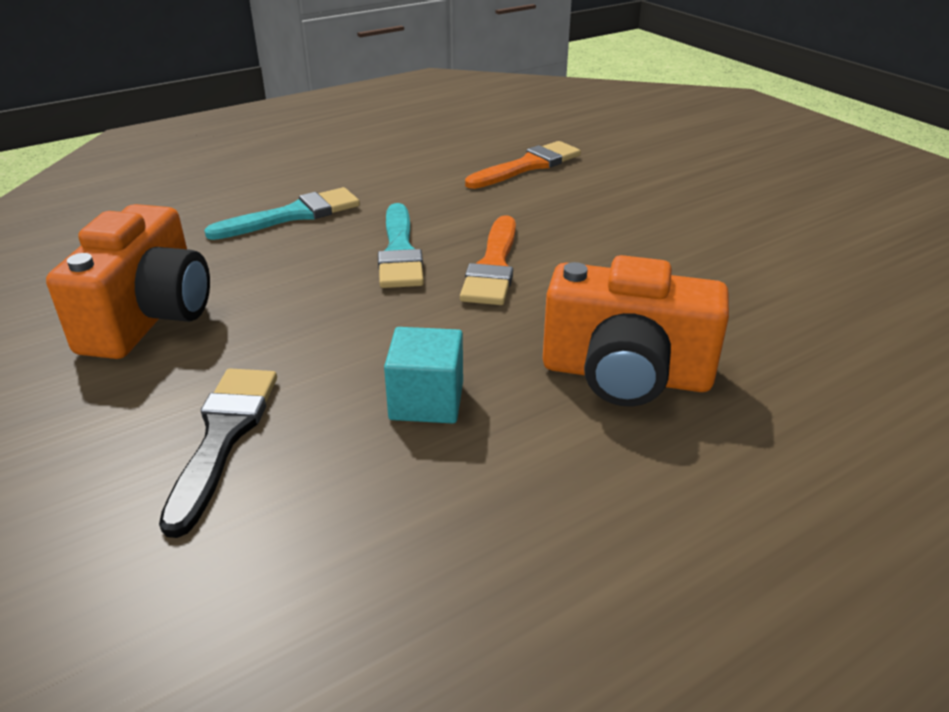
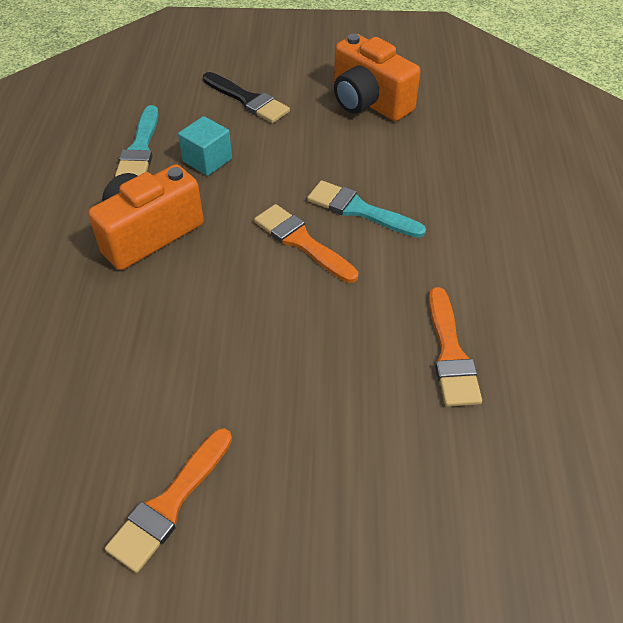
camera: 125 degrees right, 15 degrees up
turquoise brush [204,187,360,240] -> turquoise brush moved to [115,105,159,177]
none -> orange brush [105,428,232,573]

